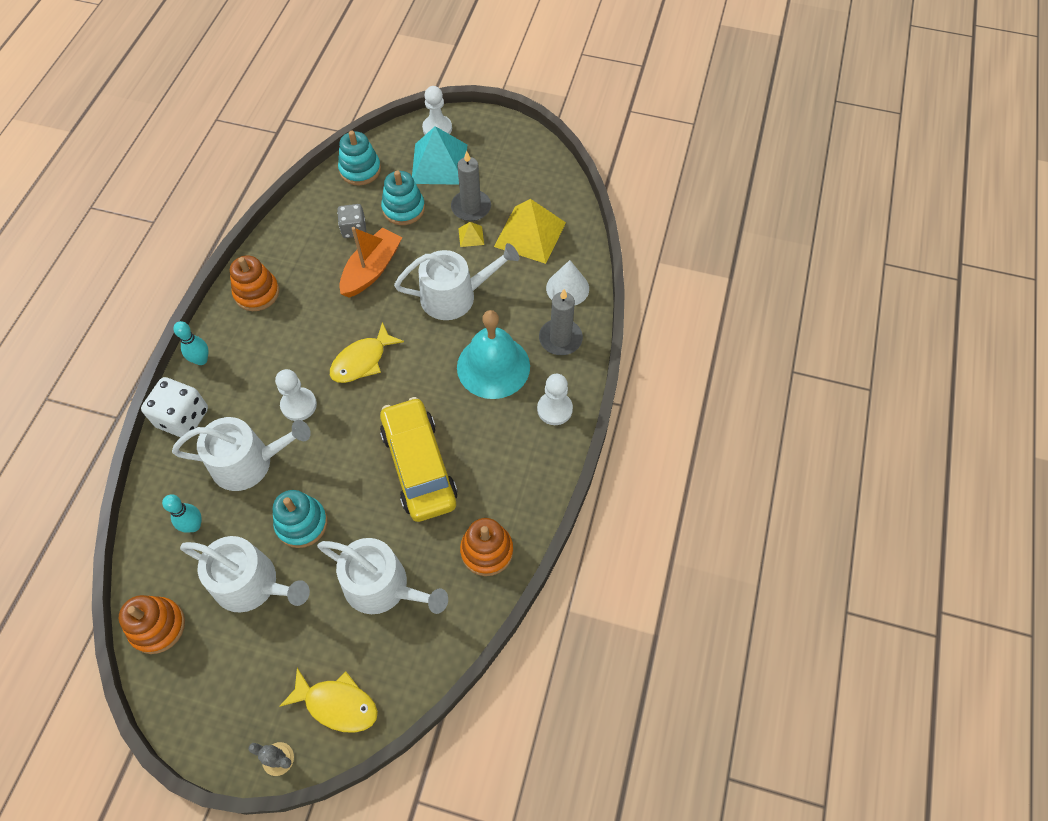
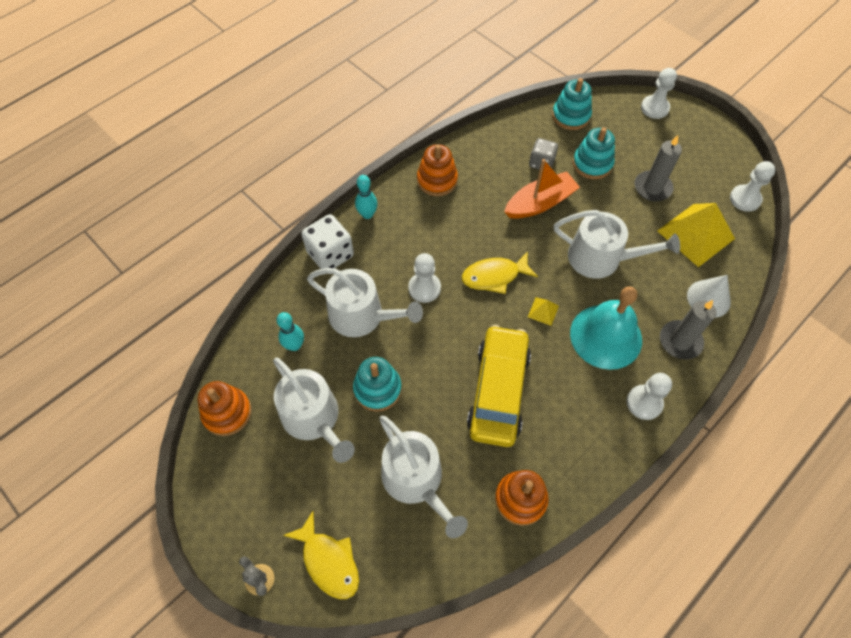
camera: 30 degrees right, 0 degrees up
turquoise pyramid [412,126,467,185] -> none
yellow pyramid [458,222,484,247] -> yellow pyramid moved to [528,297,559,326]
none -> white pawn [730,161,775,212]

